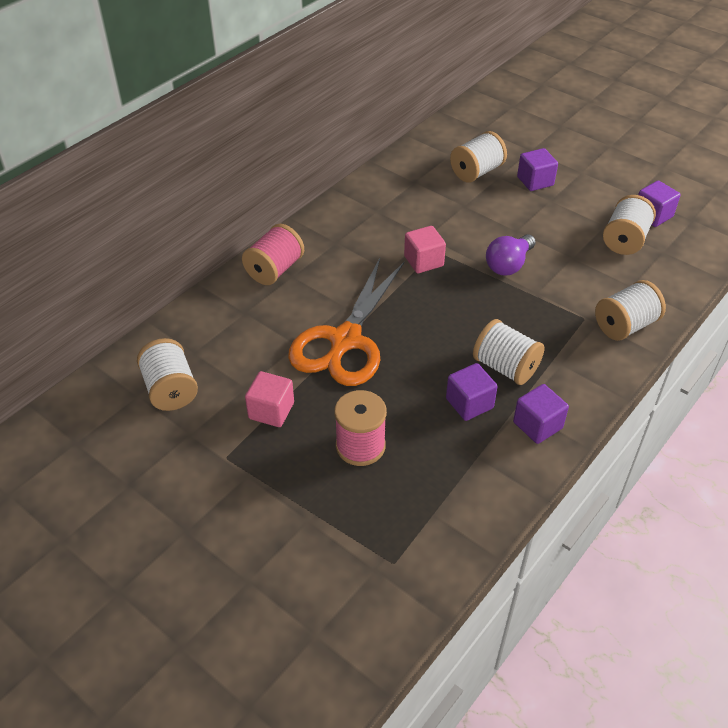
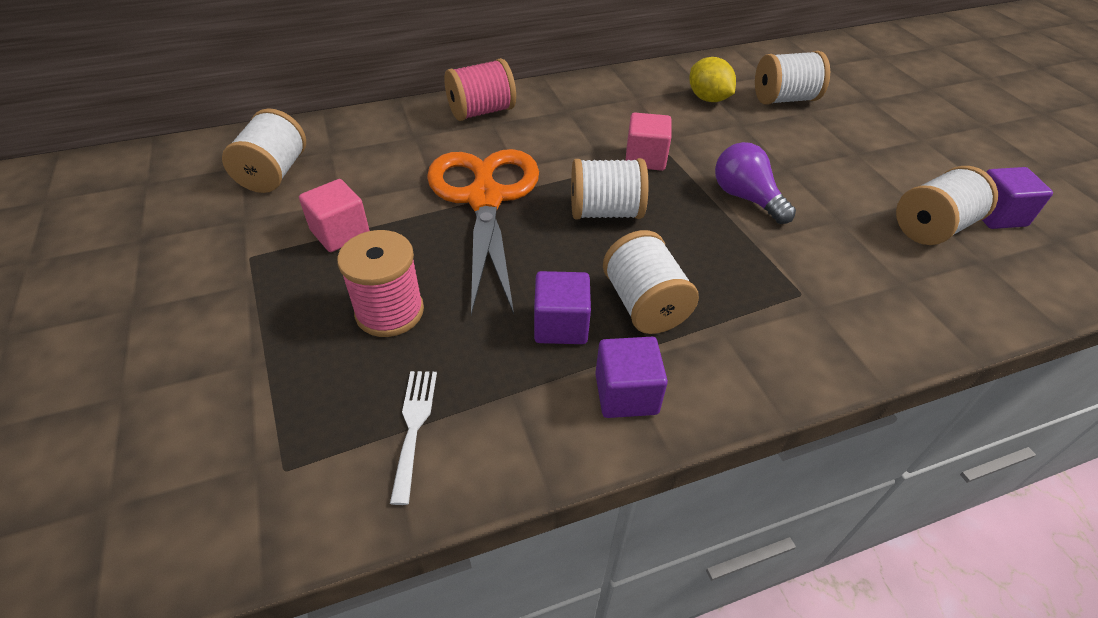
camera: 30 degrees right, 0 degrees up
orange scissors [288,258,404,386] -> orange scissors turned 120 degrees clockwise [427,149,539,315]
purple light bulb [486,234,536,275] -> purple light bulb turned 75 degrees clockwise [715,142,796,224]
purple cube [517,148,558,191] -> none
white spool [595,280,666,341] -> white spool moved to [571,158,648,220]
none -> white fork [390,371,437,505]
none -> yellow lemon [689,57,736,102]

